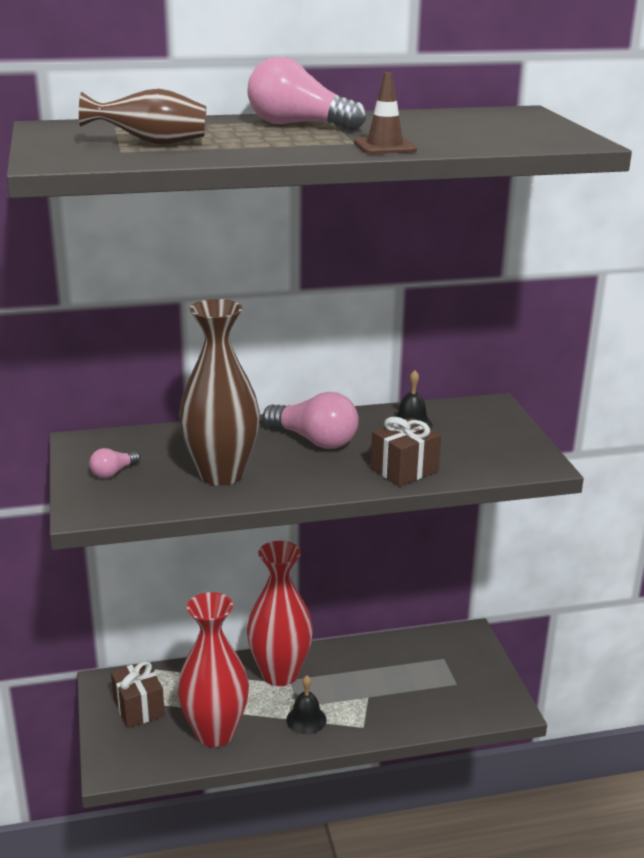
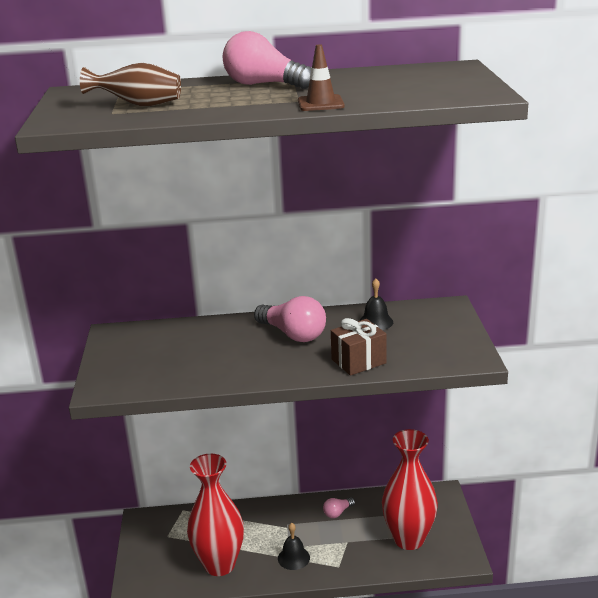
camera: 10 degrees right, 0 degrees up
pink light bulb [89,448,140,478] -> pink light bulb moved to [323,497,355,518]
brown gift [111,661,165,728] -> none
brown vase [179,299,260,486] -> none
red vase [247,541,313,686] -> red vase moved to [382,429,438,550]

